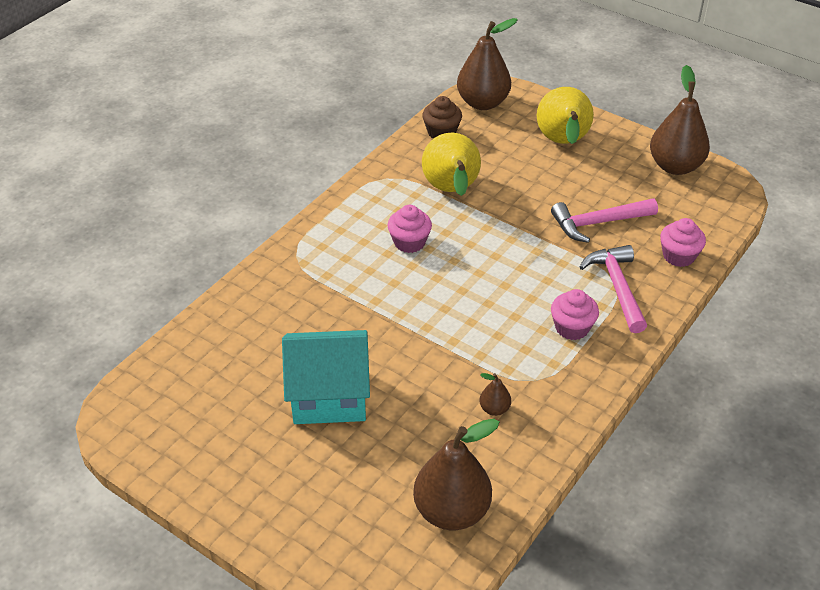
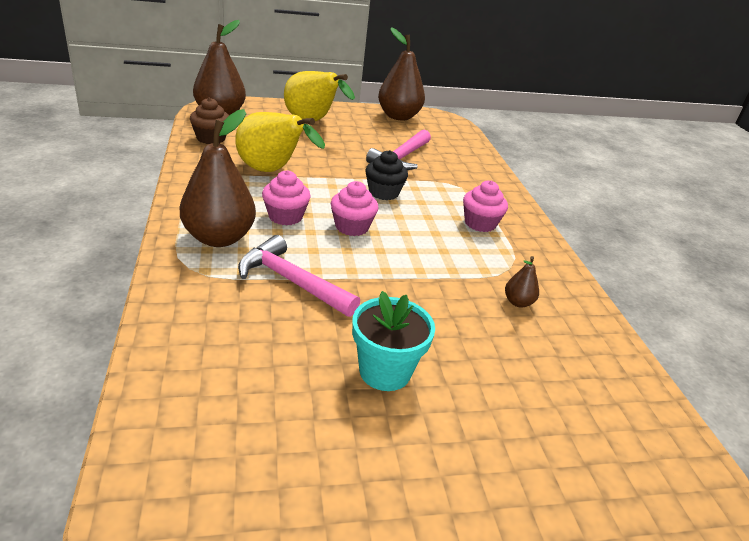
camera: 50 degrees left, 10 degrees down
turquoise house [282,330,370,424] -> turquoise flower pot [352,291,435,391]
brown pear [413,419,499,530] -> brown pear moved to [180,109,256,247]
pink hammer [580,245,647,333] -> pink hammer moved to [238,235,360,317]
pink cupcake [660,218,706,267] -> pink cupcake moved to [331,181,378,236]
none -> black cupcake [365,150,408,200]

